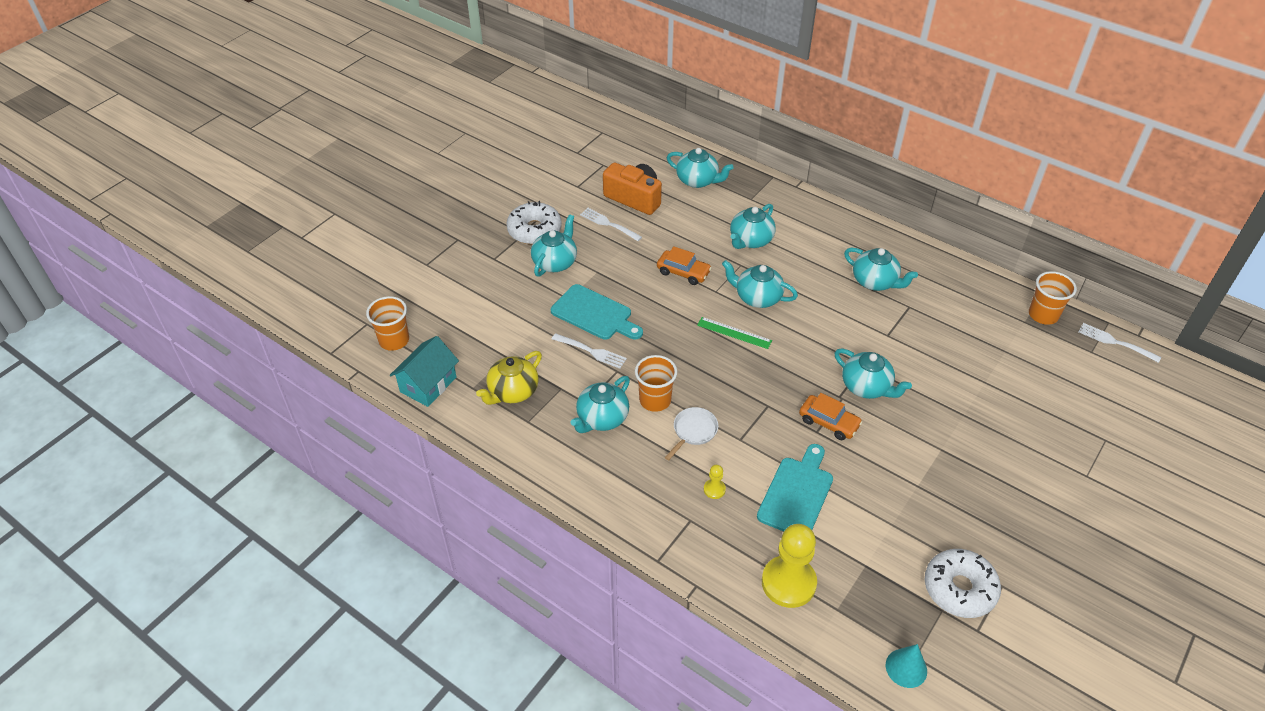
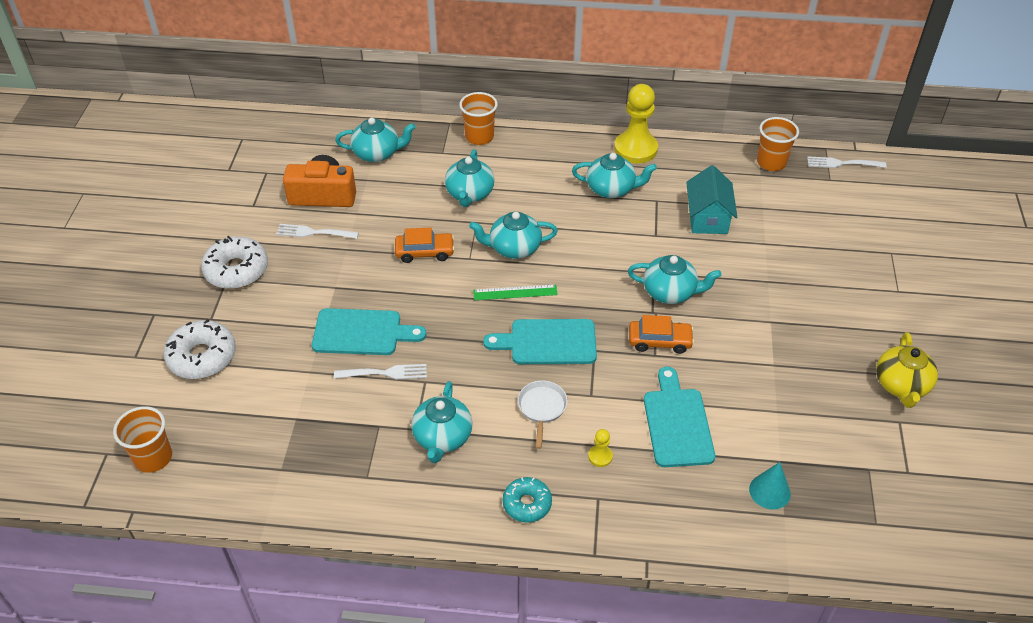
camera: 30 degrees left, 0 degrees up
turquoise house [390,336,459,407] -> turquoise house moved to [686,165,737,234]
yellow teapot [476,351,542,405] -> yellow teapot moved to [876,332,938,408]
turquoise teapot [531,214,577,277] -> none
orange cup [635,355,677,412] -> orange cup moved to [459,92,498,145]
yellow pawn [762,524,817,608] -> yellow pawn moved to [614,84,658,163]
turquoise cone [886,644,927,688] -> turquoise cone moved to [749,462,791,509]
white donut [925,549,1001,618] -> white donut moved to [163,319,236,379]
none -> turquoise cutting board [483,319,597,364]
none -> turquoise donut [503,477,552,523]

